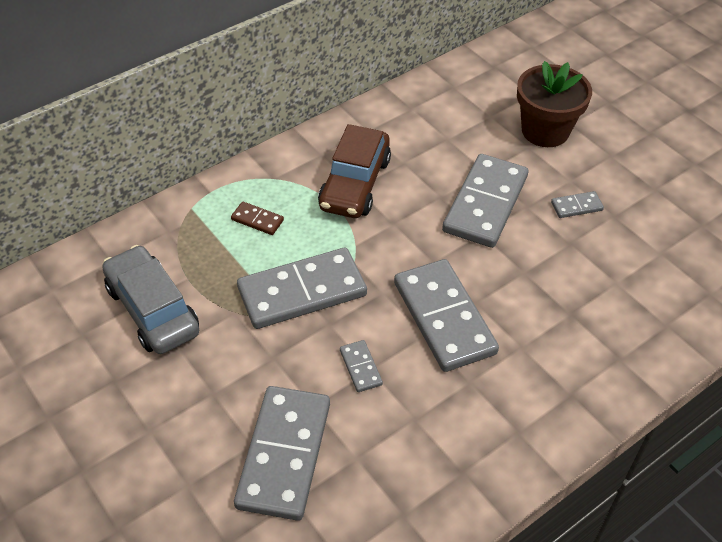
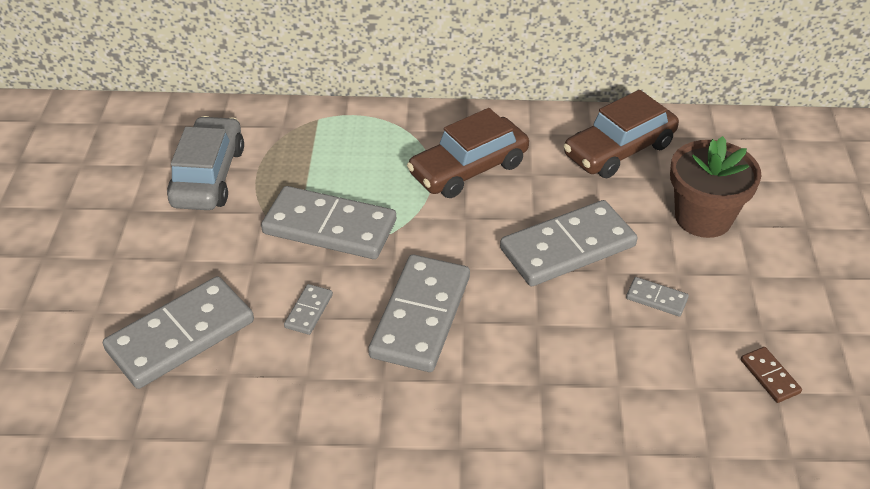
camera: 40 degrees right, 5 degrees down
brown domino [231,202,284,235] -> brown domino moved to [741,347,802,403]
none -> brown car [563,90,679,178]

